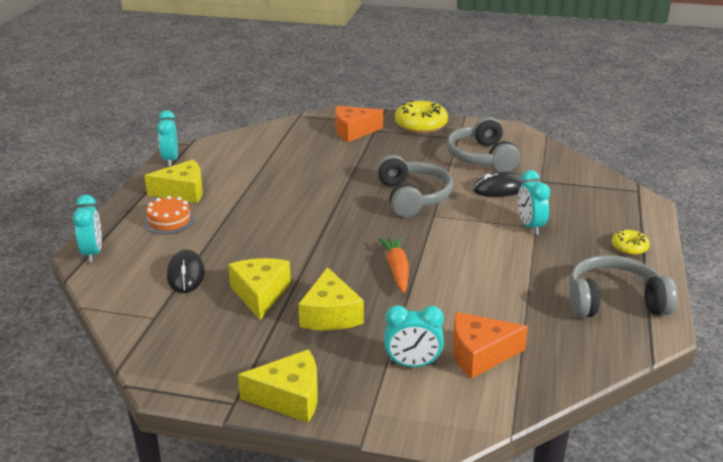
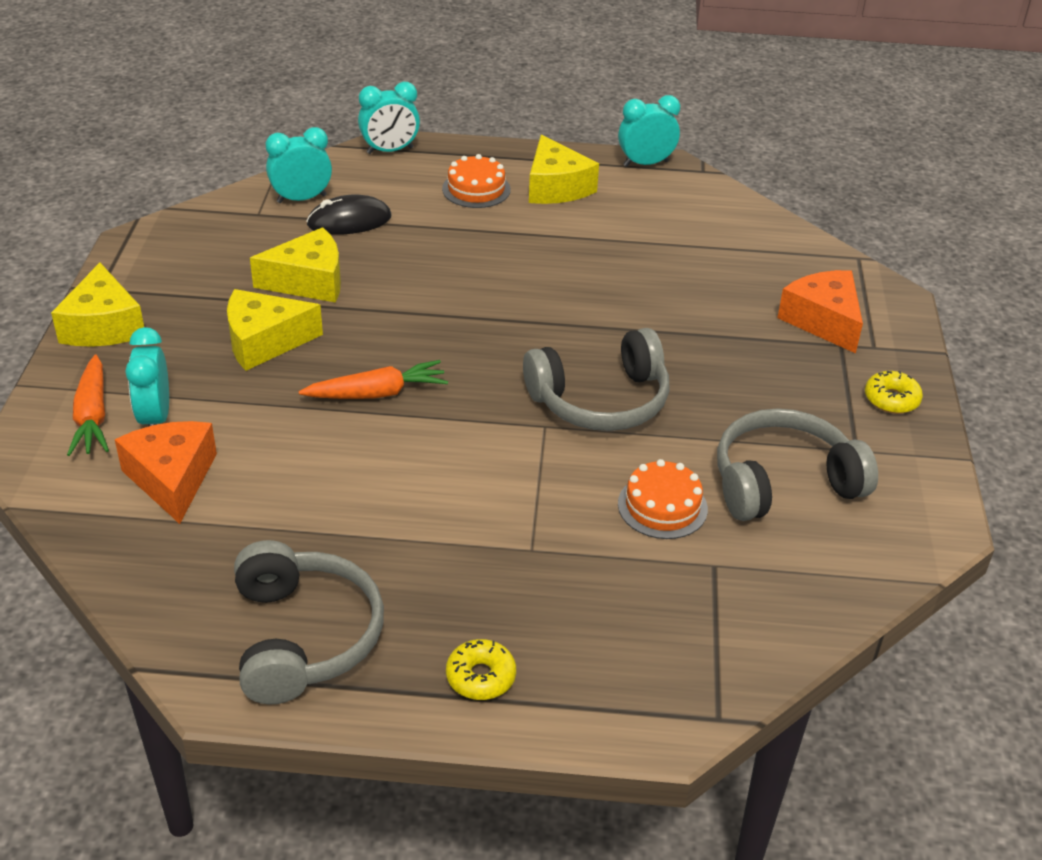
camera: 80 degrees right, 10 degrees up
yellow donut [395,100,448,133] -> yellow donut [865,371,923,414], size x0.54
black mouse [473,171,527,197] -> orange cake [618,459,708,539]
turquoise clock [518,170,550,235] -> turquoise clock moved to [266,127,332,203]
none -> orange carrot [67,355,109,456]

